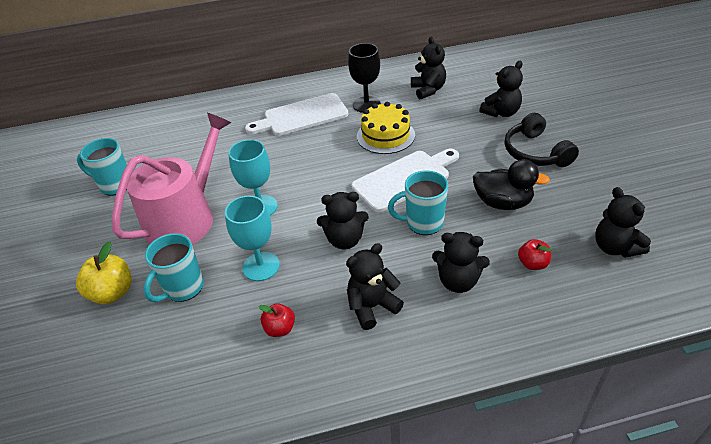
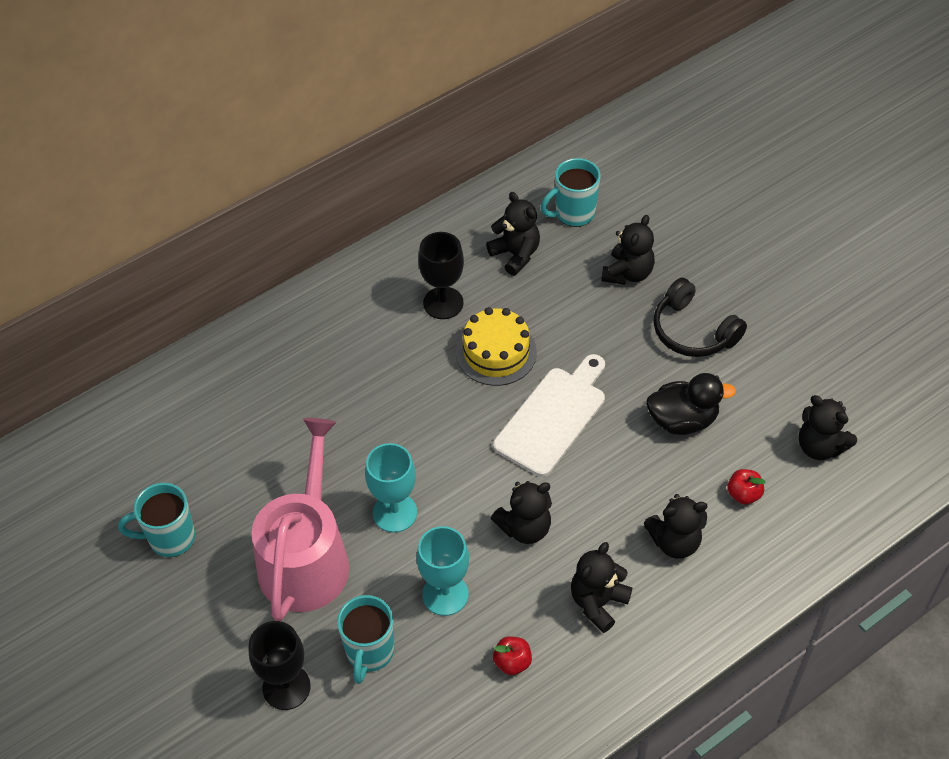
camera: 25 degrees left, 10 degrees up
yellow apple [76,241,132,304] -> black goblet [249,621,311,710]
white cutting board [245,93,349,136] -> none
turquoise mug [388,170,448,235] -> turquoise mug moved to [541,158,600,227]

